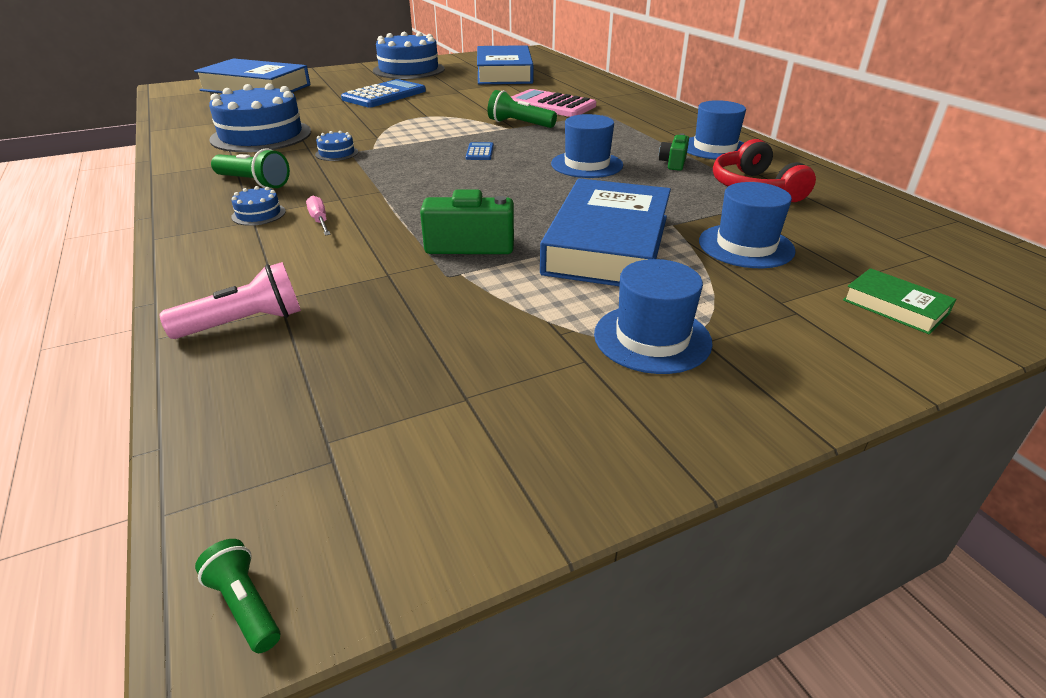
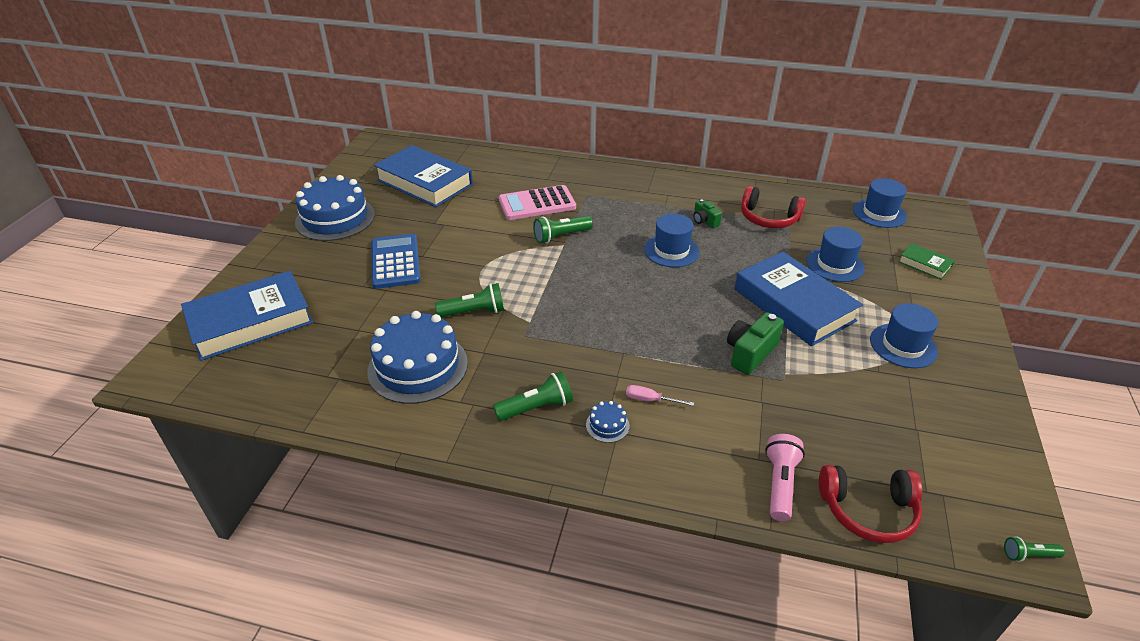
camera: 50 degrees left, 5 degrees up
blue cake [315,131,358,161] -> none
blue calculator [466,142,494,160] -> none
blue hat [687,100,746,160] -> blue hat moved to [853,178,907,228]
green book [843,268,956,334] -> green book turned 45 degrees clockwise [898,243,955,280]
none -> green flashlight [435,283,504,317]
none -> red headphones [819,465,922,543]

